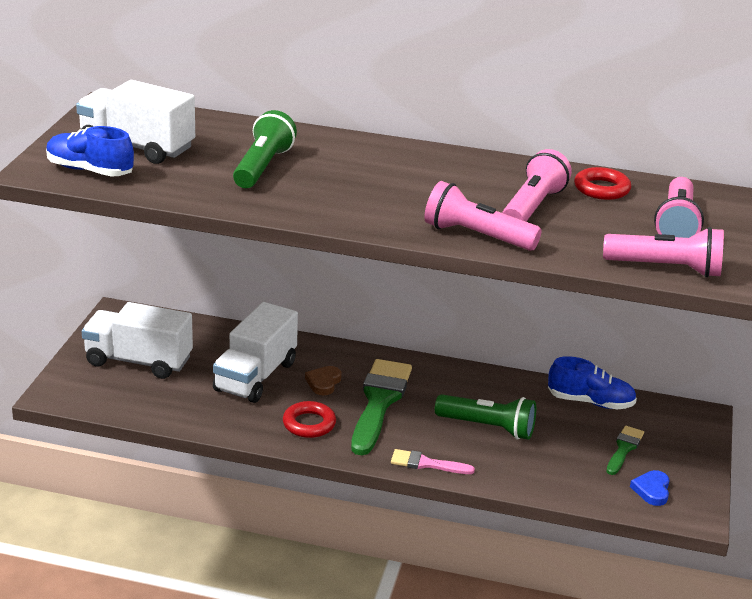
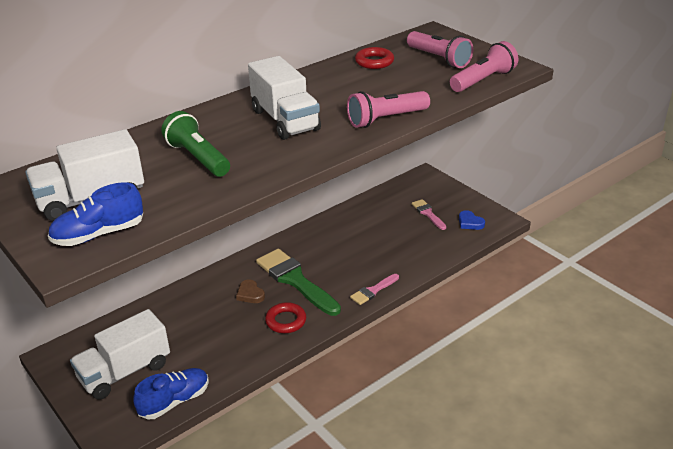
camera: 50 degrees left, 5 degrees up
white truck [213,302,298,403] -> white truck moved to [248,56,321,140]
green flashlight [435,394,536,440] -> none
pink flashlight [502,149,572,222] -> none
blue shoe [548,356,637,409] -> blue shoe moved to [133,368,209,420]
green brush [606,426,644,475] -> pink brush [412,199,447,230]

